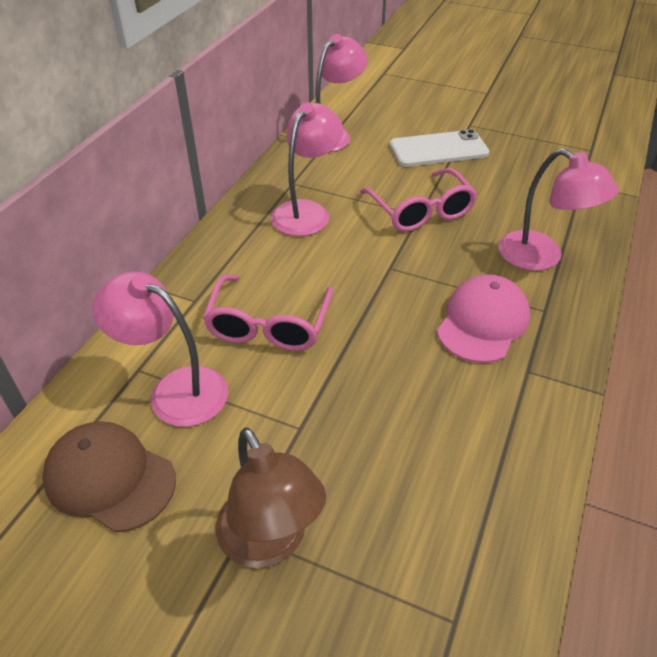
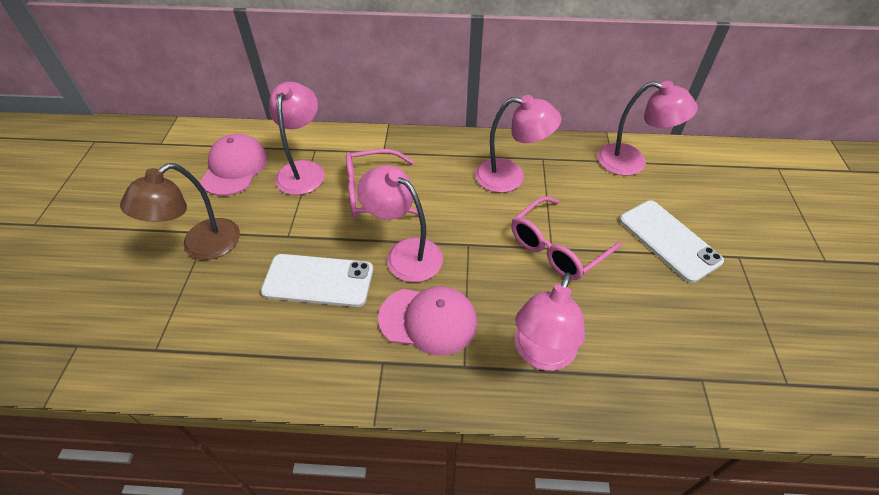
camera: 70 degrees right, 5 degrees up
brown cap [42,421,176,533] -> pink cap [200,134,268,196]
none -> white phone [261,254,373,307]
none -> pink lamp [357,165,443,282]

